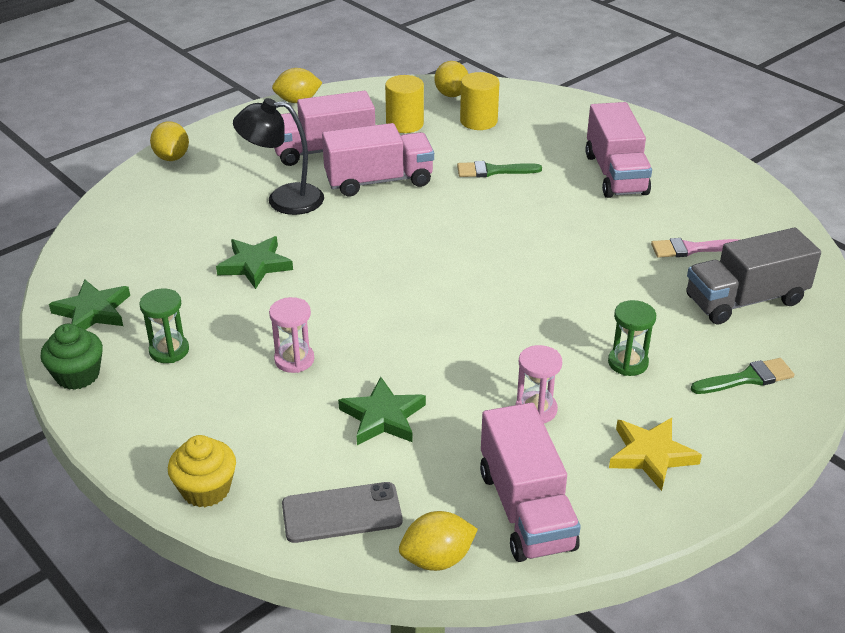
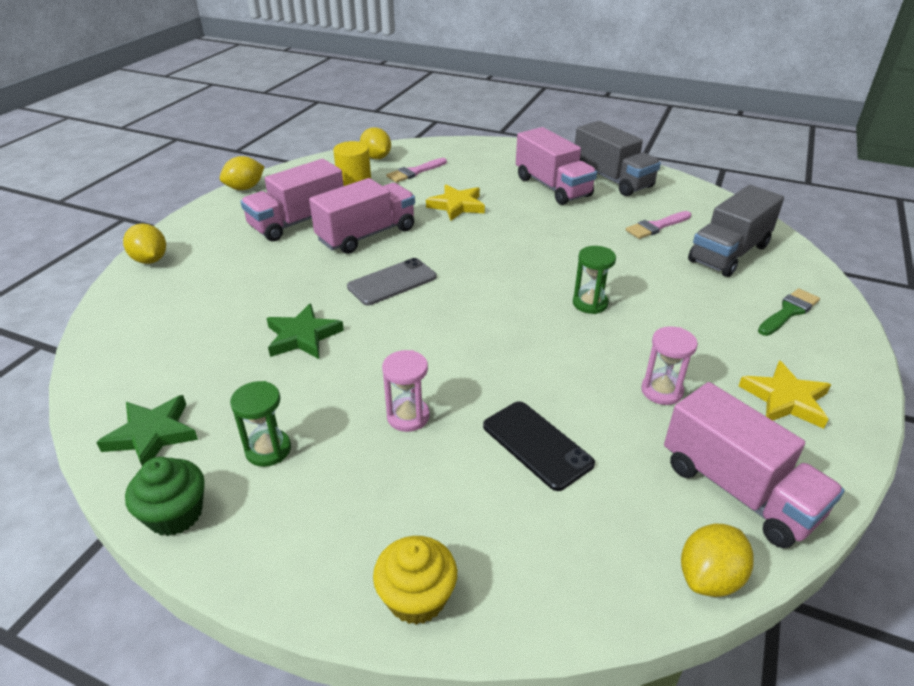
camera: 25 degrees left, 0 degrees up
black lamp [233,98,324,215] -> none
grey phone [282,482,402,543] -> grey phone moved to [347,258,437,305]
green star [338,377,426,445] -> black phone [483,401,595,491]
green brush [457,161,542,177] -> yellow star [426,184,485,221]
yellow cylinder [460,72,500,130] -> pink brush [386,158,447,183]
green hourglass [608,300,656,376] -> green hourglass moved to [573,246,616,314]
none -> grey truck [575,121,661,196]

